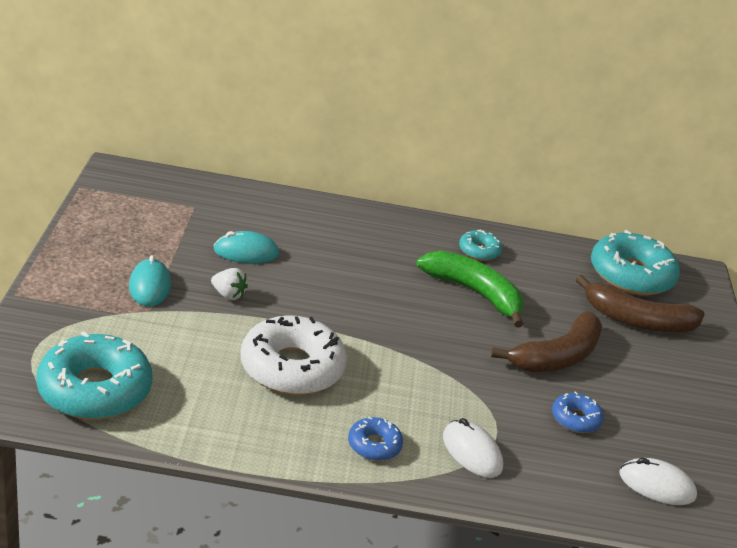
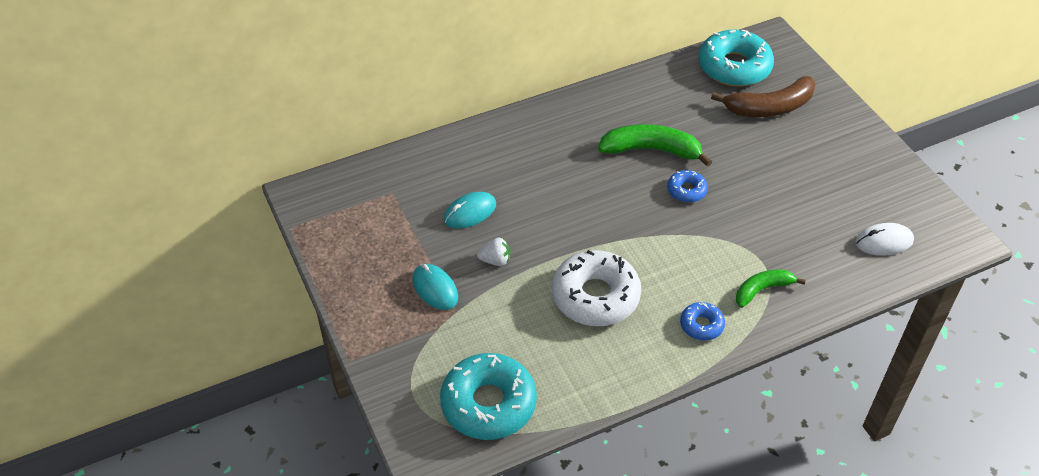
camera: 25 degrees left, 15 degrees up
white mouse [443,418,503,478] -> green banana [736,269,806,308]
turquoise donut [459,230,502,261] -> none
brown banana [491,311,602,372] -> none
blue donut [552,391,604,433] -> blue donut moved to [667,170,708,203]

